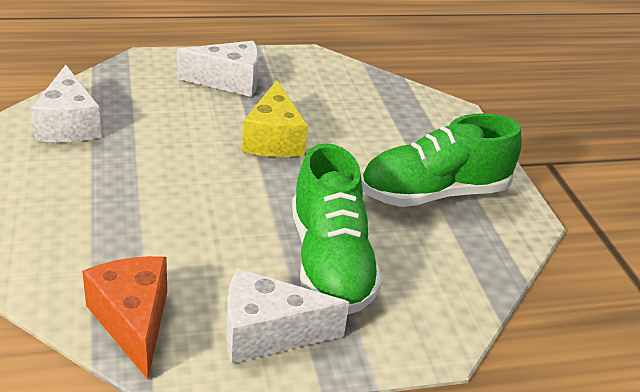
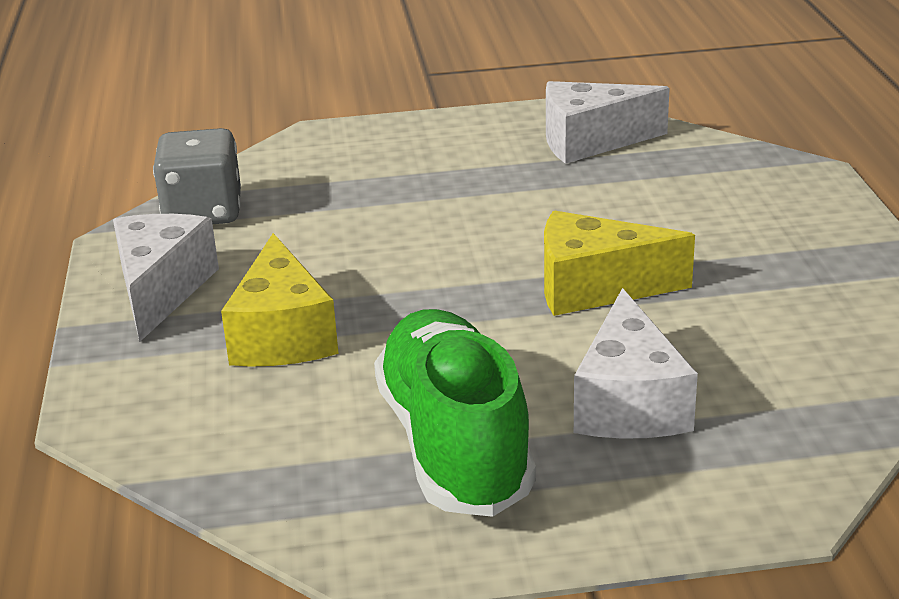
camera: 100 degrees right, 5 degrees down
orange cheese [82,256,167,380] -> grey dice [153,128,241,224]
white cheese [177,41,259,97] -> white cheese moved to [574,288,698,439]
green shoe [292,143,382,315] -> yellow cheese [221,233,339,367]

